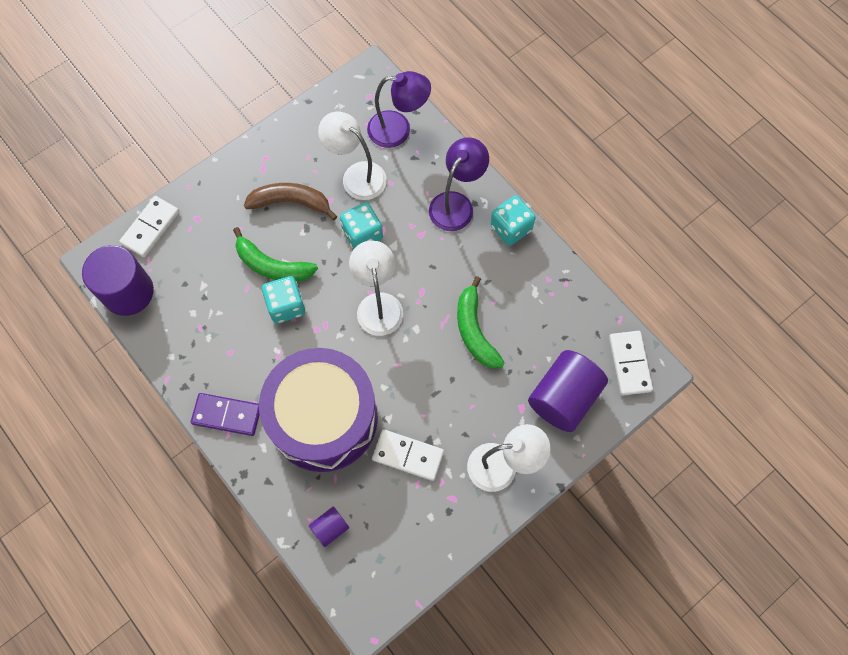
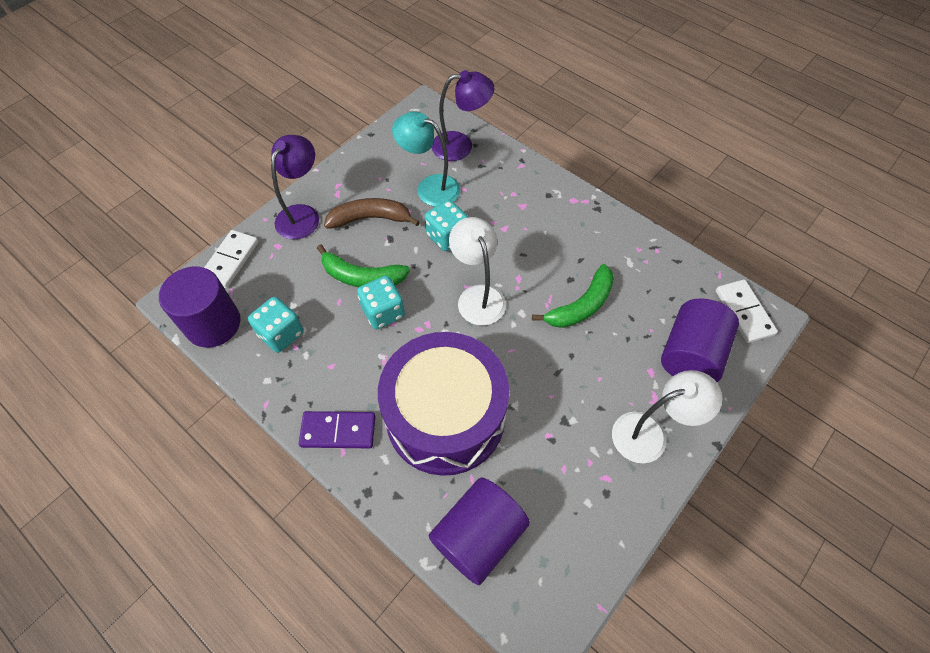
camera: 10 degrees left, 10 degrees down
purple cylinder [309,506,349,547] -> purple cylinder [429,477,530,585], size x2.09
white lamp [318,112,387,200] -> turquoise lamp [392,112,460,207]
white domino [372,429,444,481] -> none
purple lamp [429,137,489,231] -> purple lamp moved to [271,135,319,239]
green banana [457,276,505,368] -> green banana turned 105 degrees counterclockwise [532,264,614,328]
turquoise dice [490,196,536,246] -> turquoise dice moved to [248,297,304,353]

